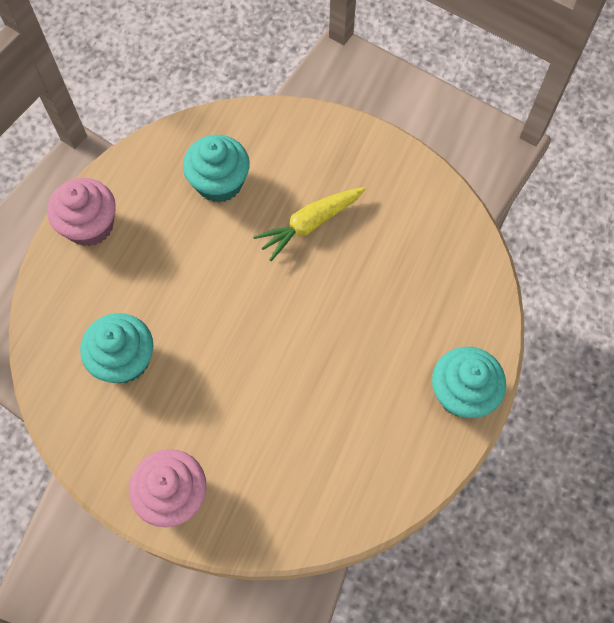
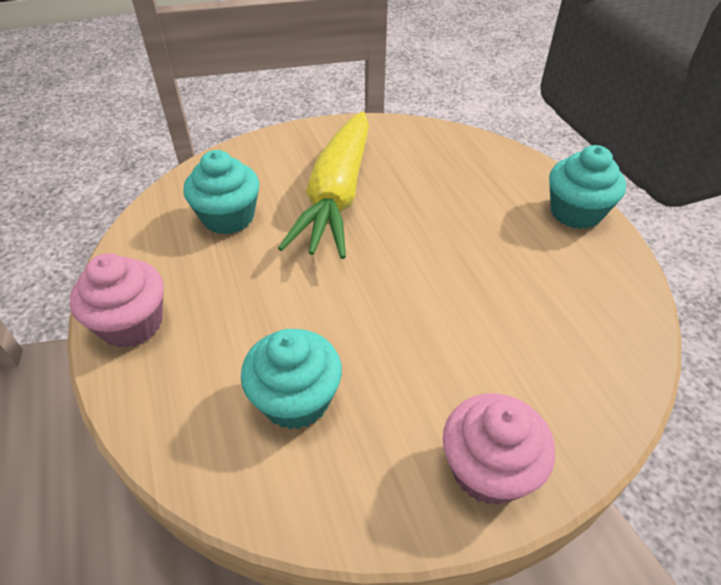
camera: 45 degrees left, 20 degrees down
yellow carrot [253,187,366,261] -> yellow carrot [278,111,369,259], size x1.77

